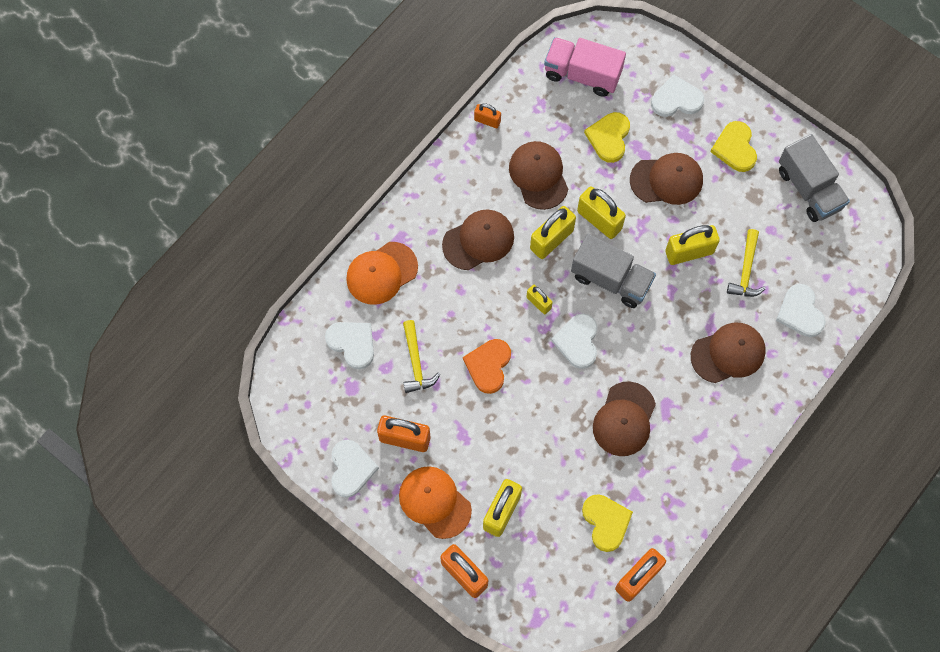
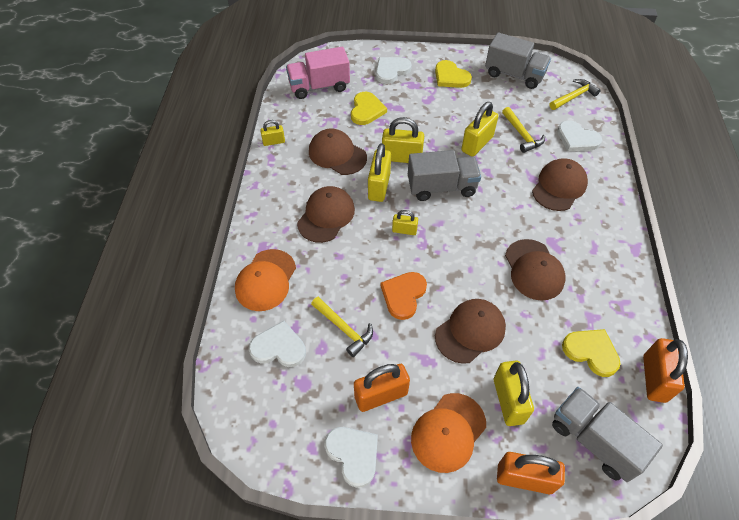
camera: 35 degrees left, 15 degrees down
orange cap [399,466,472,539] -> orange cap turned 60 degrees counterclockwise [411,393,486,473]
orange heart [463,339,511,394] -> orange heart turned 45 degrees clockwise [380,272,427,320]
orange padlock [474,103,501,128] -> yellow padlock [260,120,285,146]
white heart [551,314,598,369] -> none
yellow heart [584,112,630,163] -> yellow heart turned 150 degrees counterclockwise [351,92,387,125]
brown cap [630,153,703,205] -> brown cap moved to [435,299,506,364]
none -> yellow hammer [549,79,601,110]
none -> grey truck [552,387,663,482]

